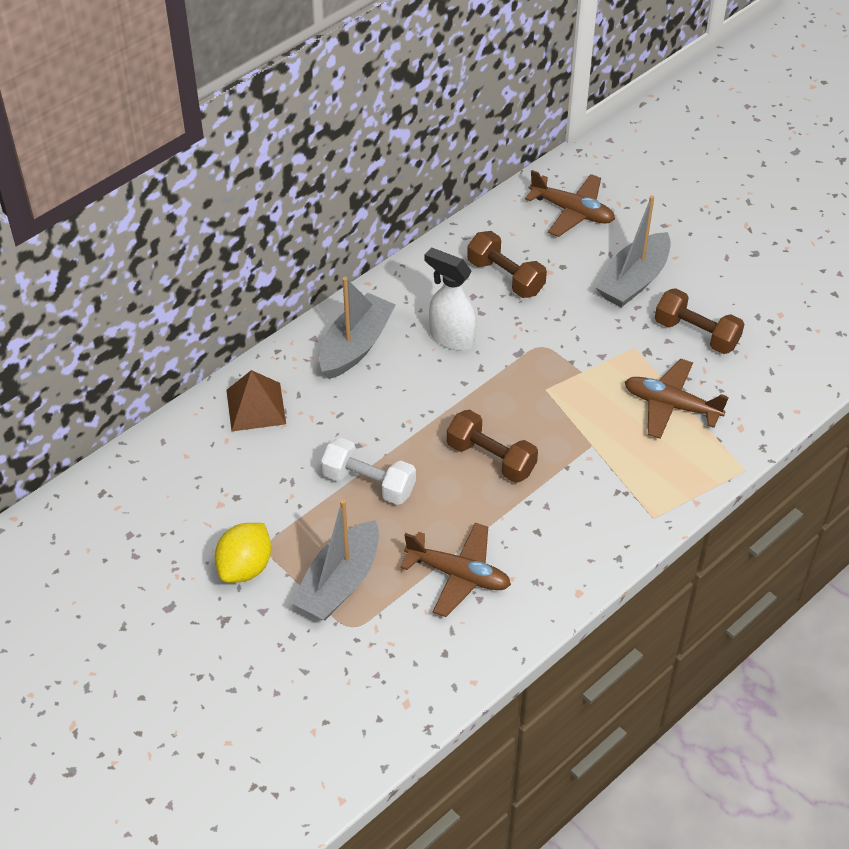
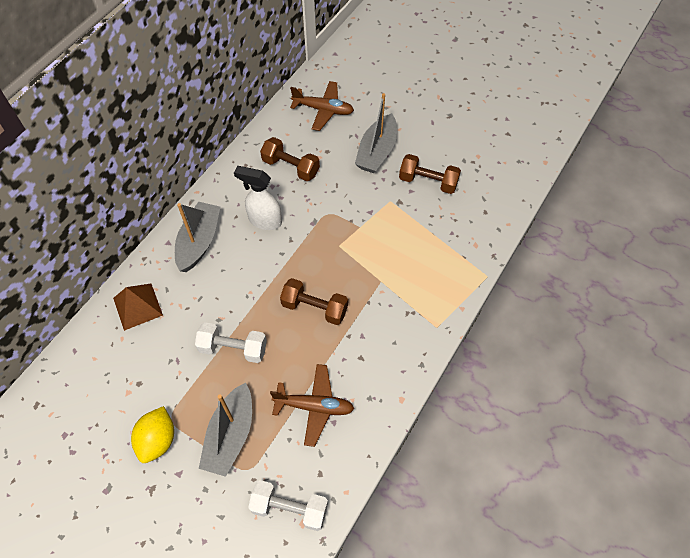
camera: 15 degrees left, 10 degrees up
brown plane [625,359,729,439] -> none
none -> white dumbbell [248,480,328,531]

